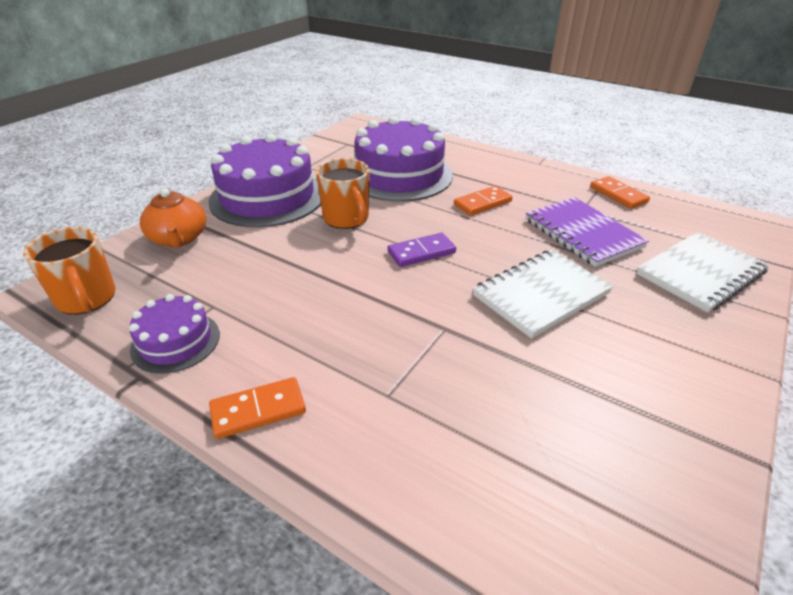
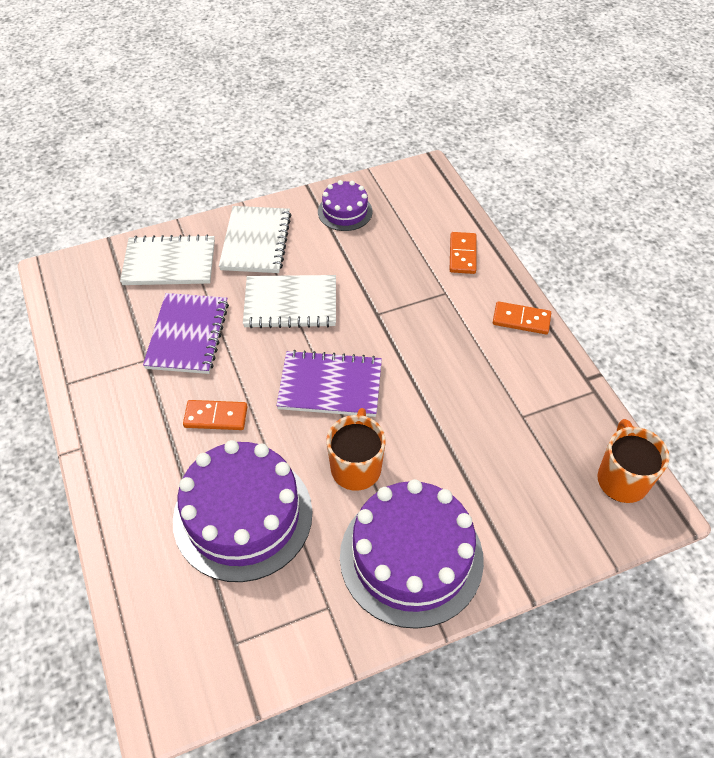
camera: 145 degrees left, 15 degrees up
purple cake [129,294,220,374] -> purple cake moved to [318,180,373,231]
orange teapot [140,188,206,248] -> none
purple domino [388,233,456,267] -> purple notebook [276,350,382,417]
orange domino [590,176,650,209] -> orange domino moved to [450,232,476,274]
none -> white notebook [219,206,291,273]

